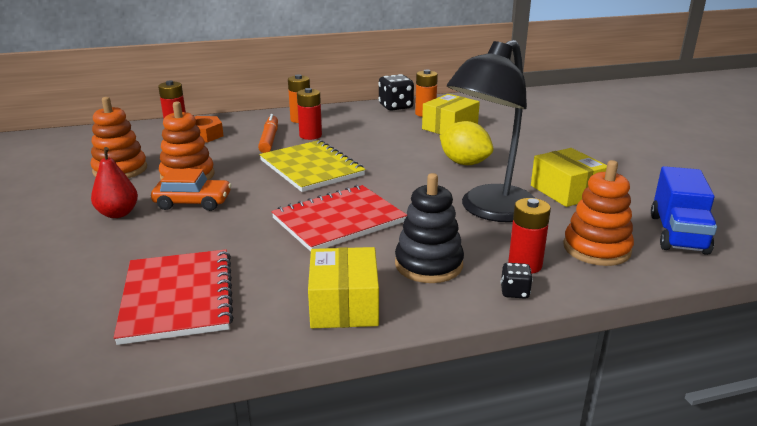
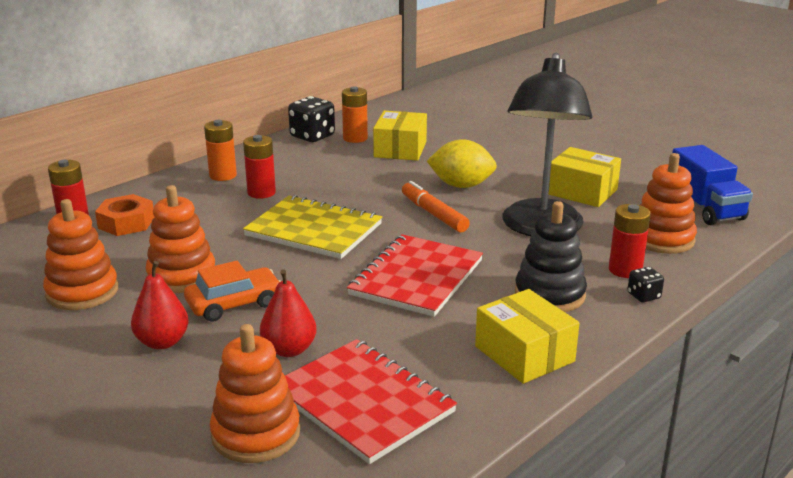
camera: 30 degrees left, 0 degrees up
orange marker [258,114,278,153] -> orange marker moved to [402,181,470,232]
none -> orange stacking toy [210,324,300,463]
none -> red pear [260,269,317,357]

